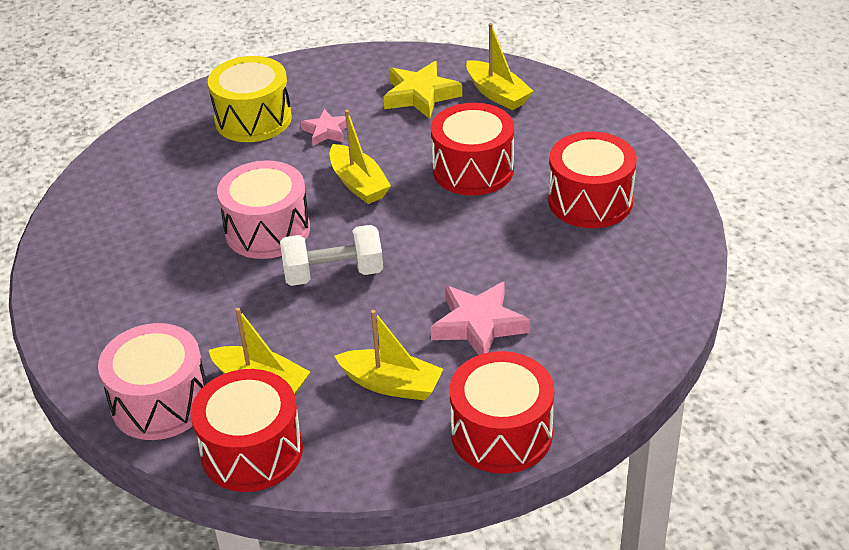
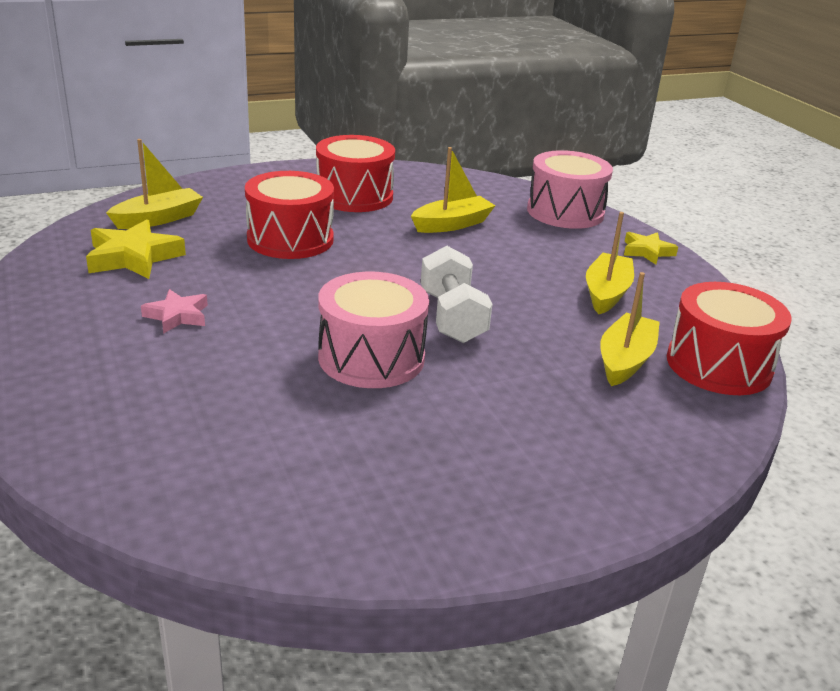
camera: 95 degrees left, 10 degrees down
pink drum [98,323,207,440] -> pink drum moved to [527,150,613,229]
yellow drum [208,56,292,142] -> none
yellow boat [330,110,391,204] -> yellow boat moved to [411,147,496,233]
pink star [430,282,530,355] -> none
red drum [449,351,554,474] -> yellow star [624,232,678,264]

